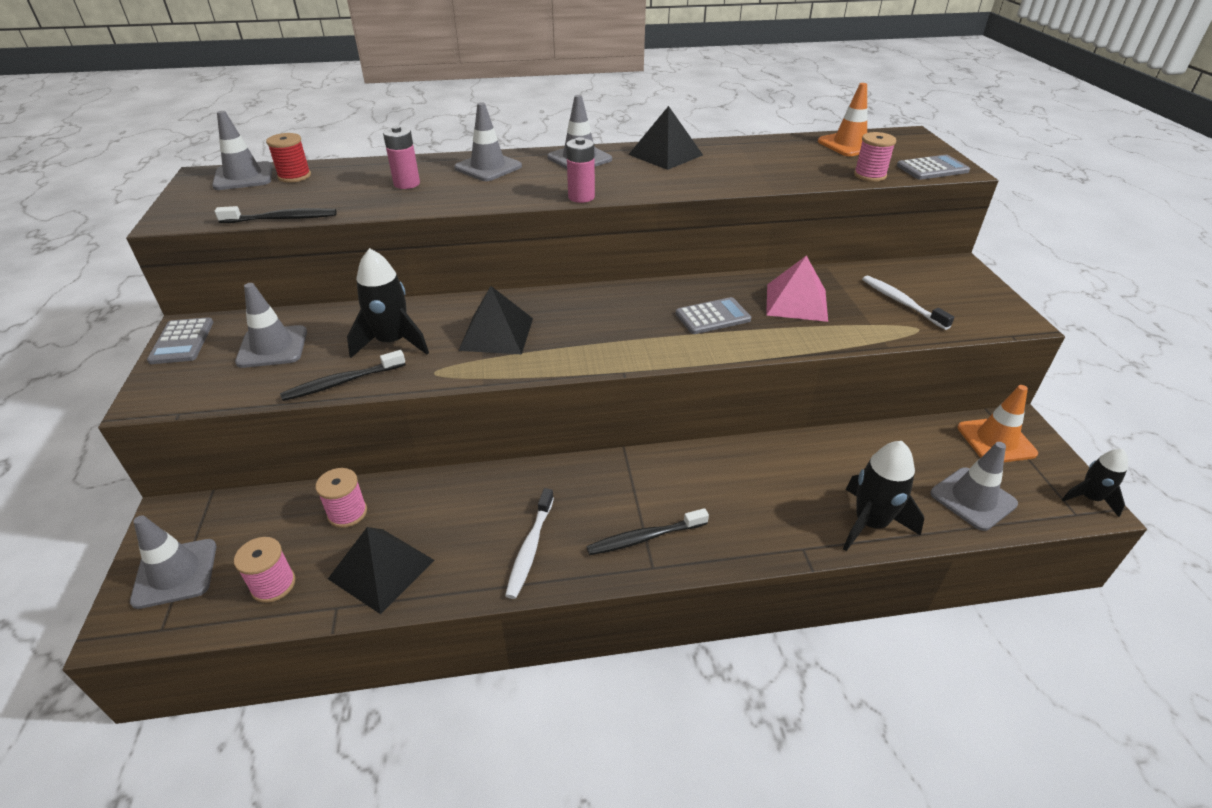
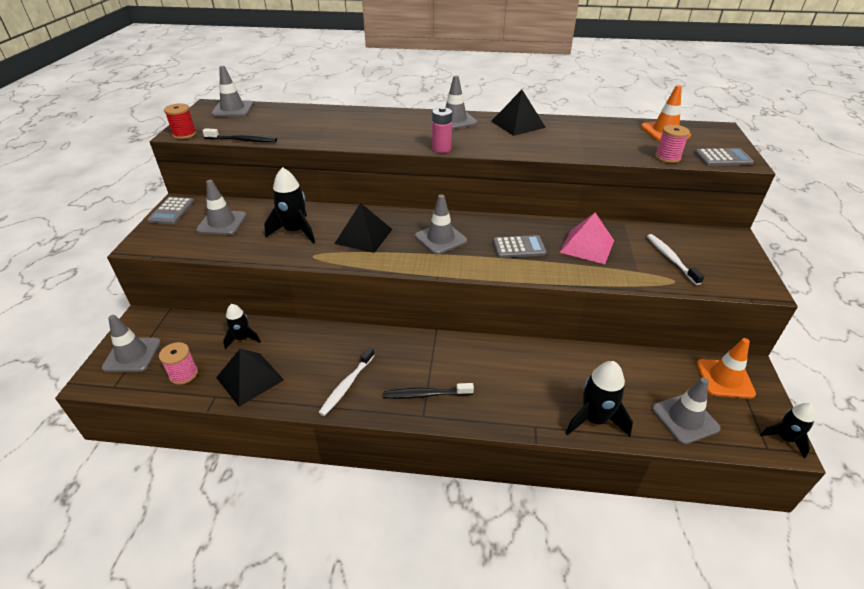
camera: 15 degrees right, 0 degrees up
red spool [266,133,311,183] -> red spool moved to [164,103,196,139]
black toothbrush [280,350,406,401] -> none
pink spool [316,468,367,528] -> black rocket [223,304,261,349]
pink battery [383,125,420,189] -> none
grey traffic cone [454,102,522,181] -> grey traffic cone moved to [415,195,467,255]

